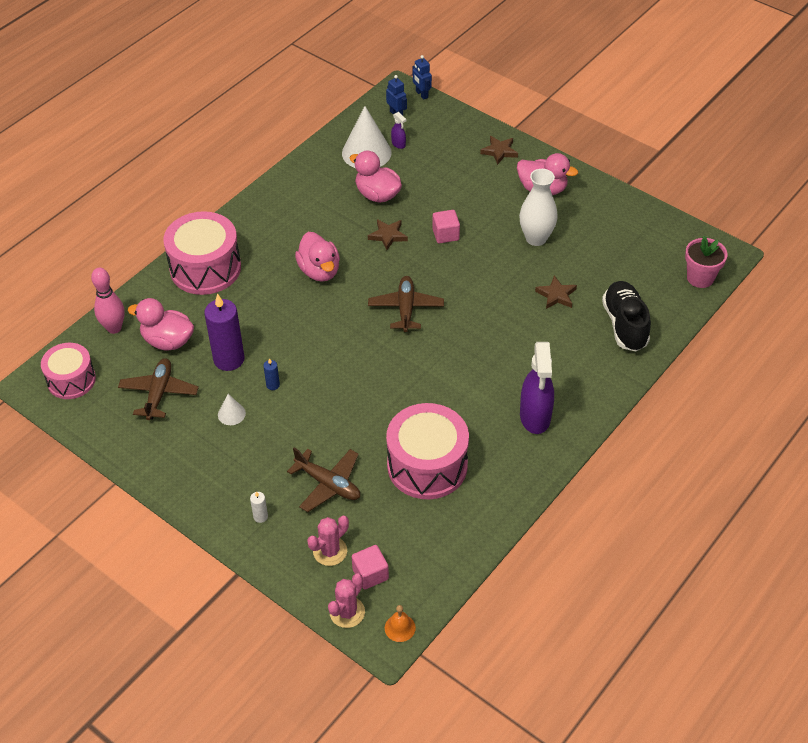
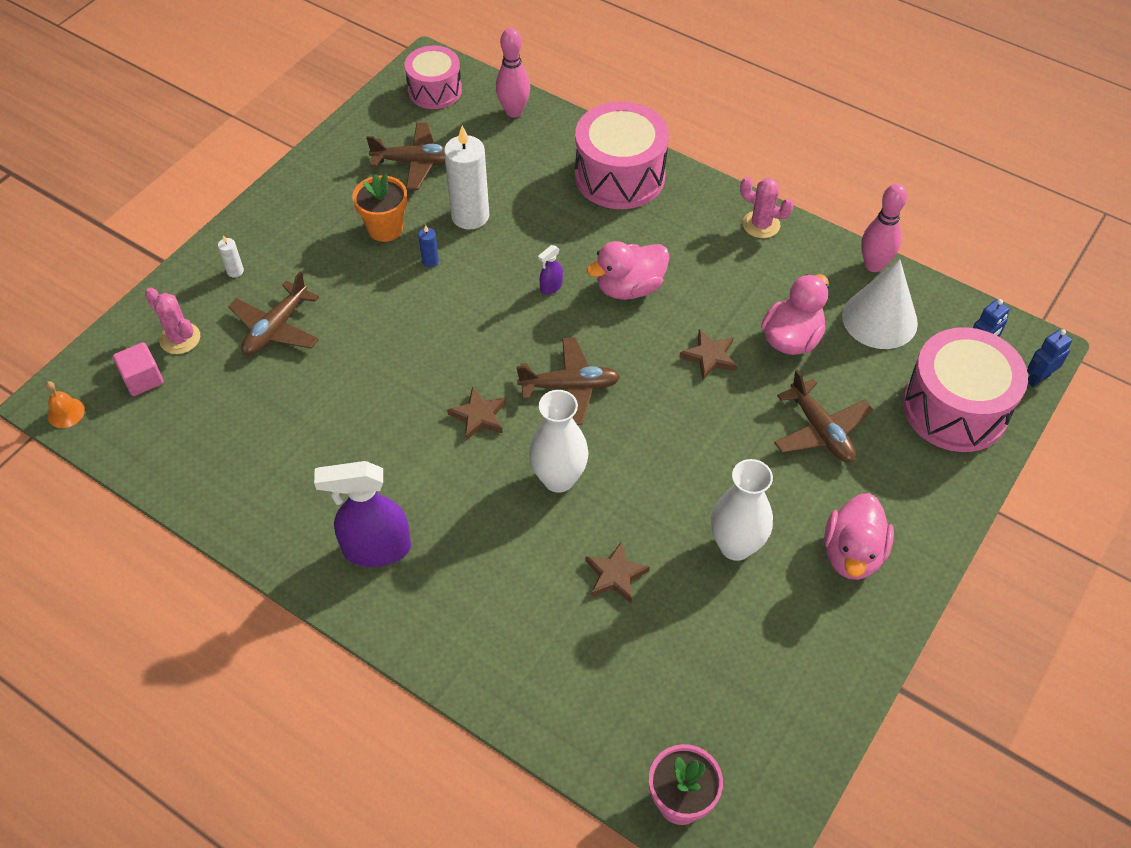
camera: 85 degrees right, 5 degrees up
pink duck [128,298,194,351] -> none
purple candle [204,293,244,371] -> white candle [444,126,489,230]
white cone [218,394,246,425] -> orange flower pot [352,174,407,242]
pink cactus [328,574,365,628] -> pink cactus moved to [740,177,793,238]
pink drum [386,403,469,499] -> pink drum moved to [903,327,1028,452]
purple spray bottle [391,112,406,149] -> purple spray bottle moved to [538,245,563,295]
pink cube [432,210,460,243] -> none
brown star [480,136,518,165] -> brown star moved to [447,387,506,440]
black shoe [602,281,651,351] -> none
none -> white vase [529,390,589,493]
none -> brown plane [774,370,873,462]
none -> pink bowling pin [861,184,907,272]

